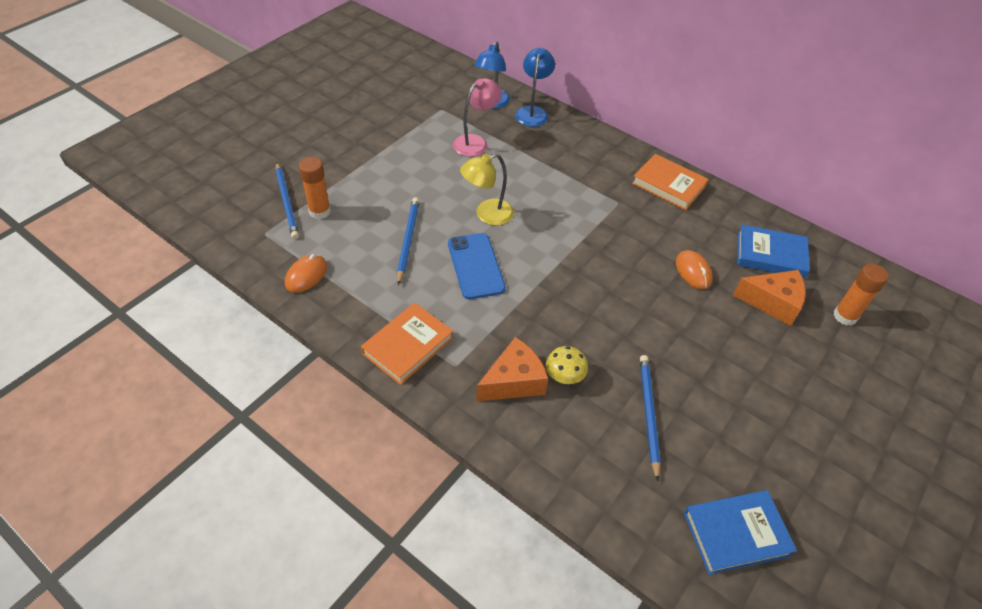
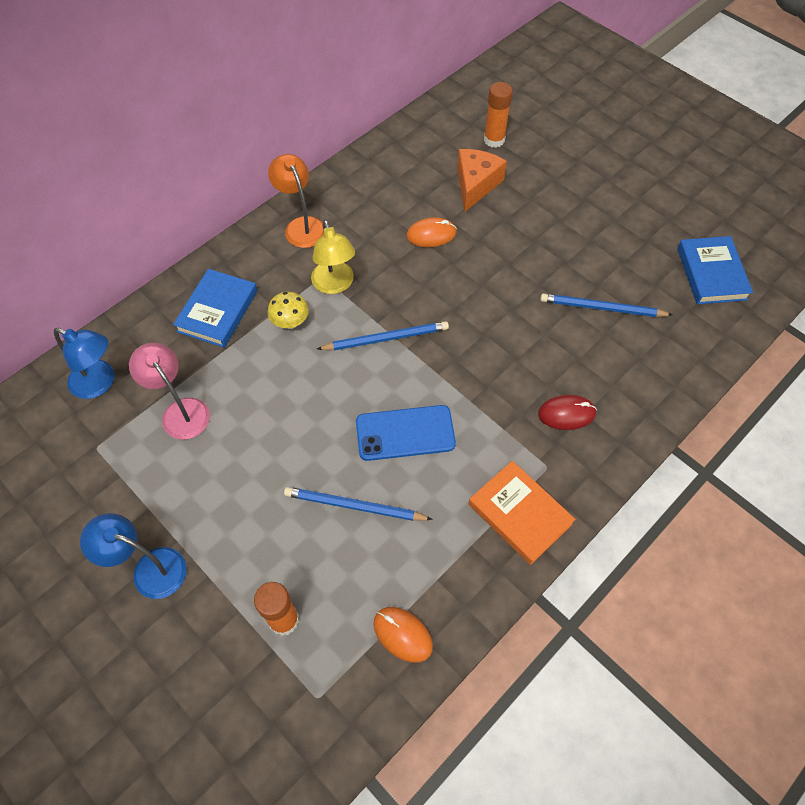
camera: 80 degrees left, 10 degrees up
blue pencil [275,162,299,239] -> blue pencil moved to [317,321,449,350]
yellow lamp [460,153,514,225] -> yellow lamp moved to [311,220,355,294]
orange cheese [476,337,548,401] -> red mouse [538,395,597,430]
blue lamp [515,48,555,127] -> blue lamp moved to [80,513,187,599]
yellow mushroom [546,346,588,384] -> yellow mushroom moved to [268,292,309,329]
orange book [632,154,709,210] -> orange lamp [268,154,323,248]
blue book [737,224,810,279] -> blue book moved to [173,269,257,348]

